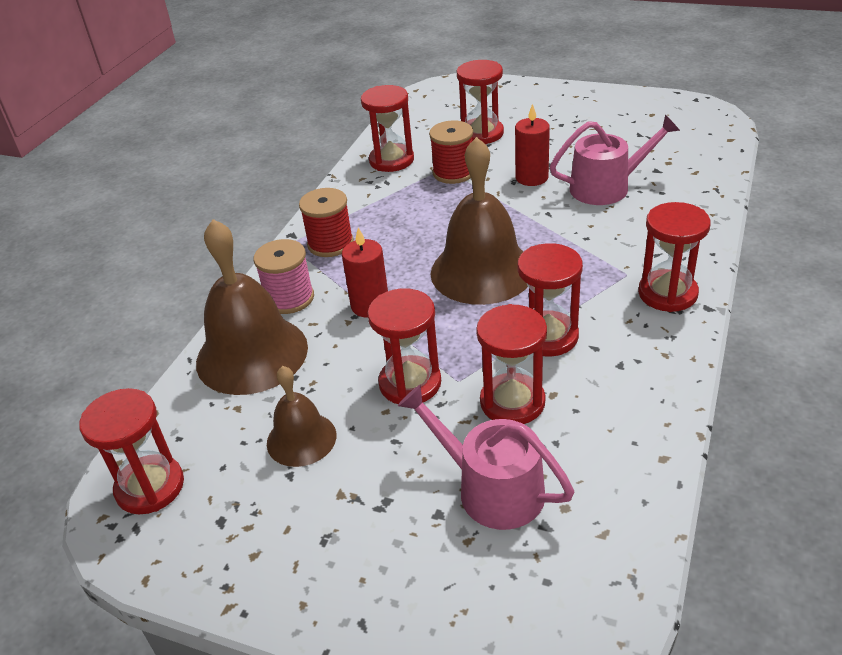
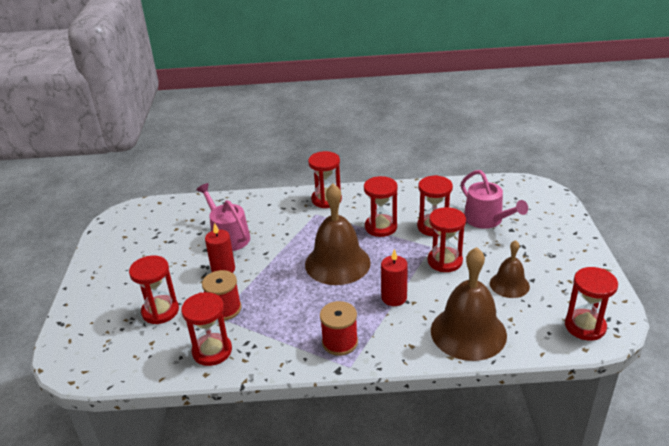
camera: 115 degrees left, 5 degrees down
pink spool [253,239,314,314] -> none
pink watering can [398,385,574,530] -> pink watering can turned 45 degrees counterclockwise [461,170,528,229]

